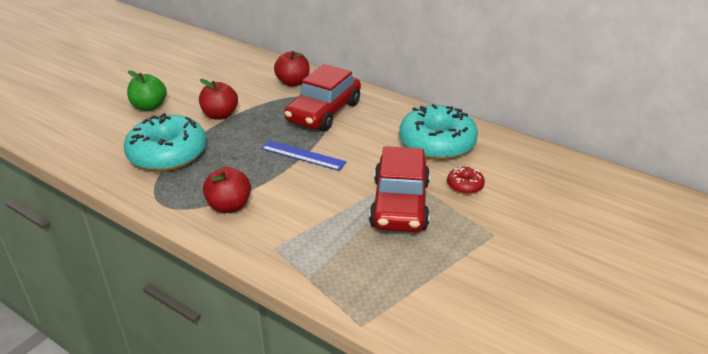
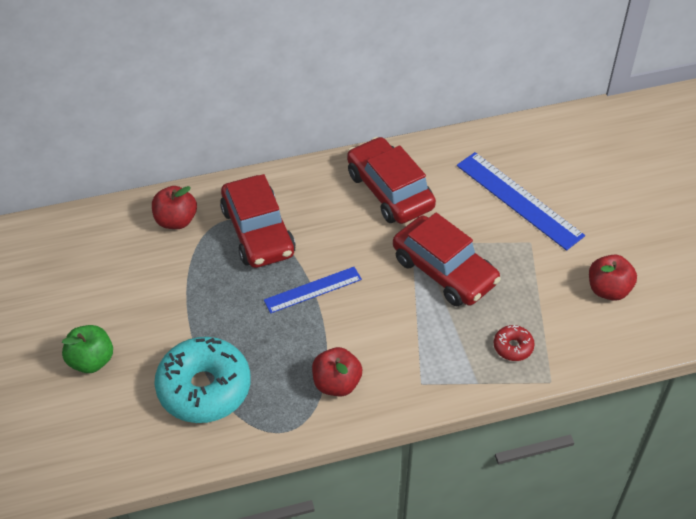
camera: 50 degrees left, 15 degrees up
red apple [199,79,238,120] -> red apple moved to [589,255,637,301]
turquoise donut [399,104,478,160] -> red car [347,137,436,224]
red donut [447,166,485,194] -> red donut moved to [494,325,535,361]
none -> blue ruler [457,152,585,251]

